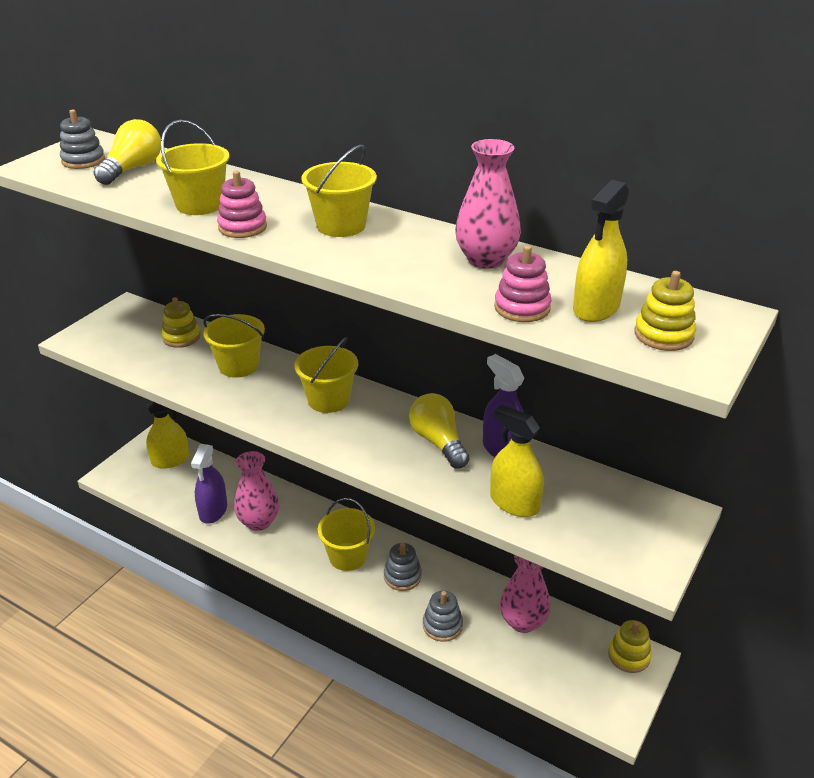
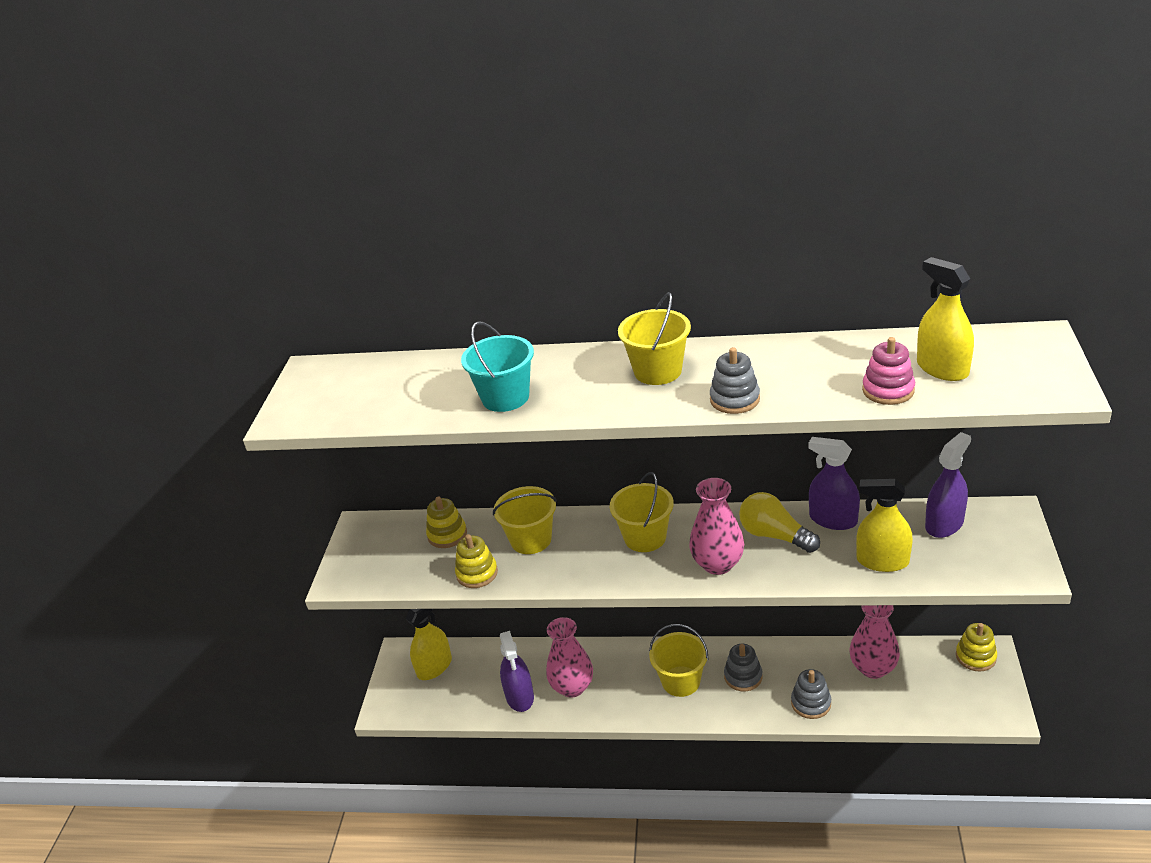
camera: 20 degrees left, 0 degrees up
grey stacking toy [60,110,105,169] -> grey stacking toy moved to [710,347,760,414]
yellow light bulb [93,119,161,185] -> none
yellow bucket [156,120,230,215] -> turquoise bucket [461,321,534,412]
pink stacking toy [217,171,267,238] -> none
pink vase [455,139,521,269] -> pink vase moved to [689,478,744,575]
yellow spray bottle [573,180,629,322] -> yellow spray bottle turned 135 degrees clockwise [917,257,974,381]
yellow stacking toy [634,271,696,351] -> yellow stacking toy moved to [455,534,498,588]
none -> purple spray bottle [925,432,971,538]

